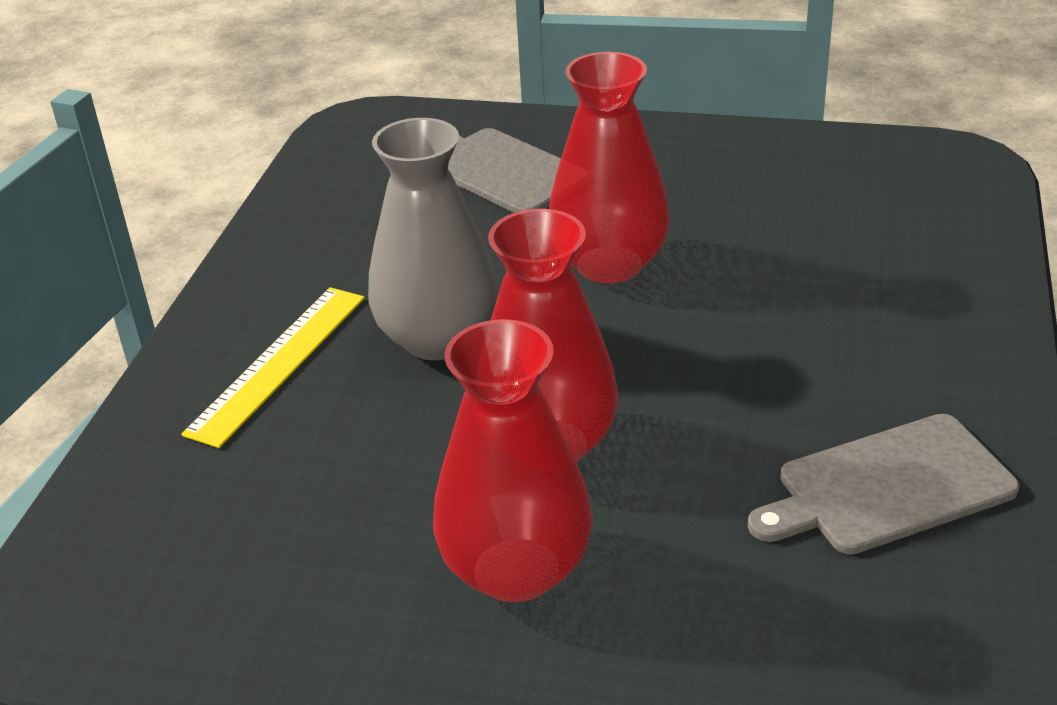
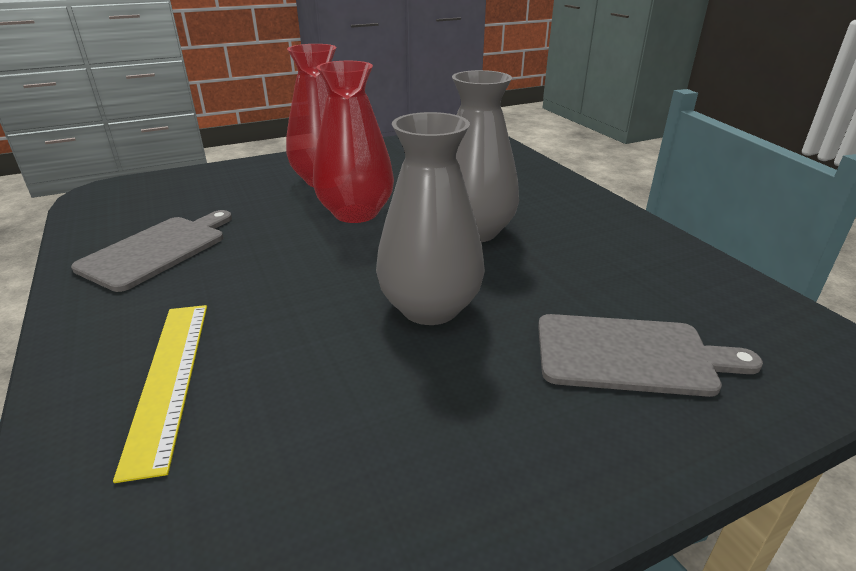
camera: 140 degrees right, 5 degrees down
yellow ruler [182,287,365,448] -> yellow ruler moved to [113,305,207,483]
red vase [549,52,670,284] -> grey vase [376,112,485,325]

